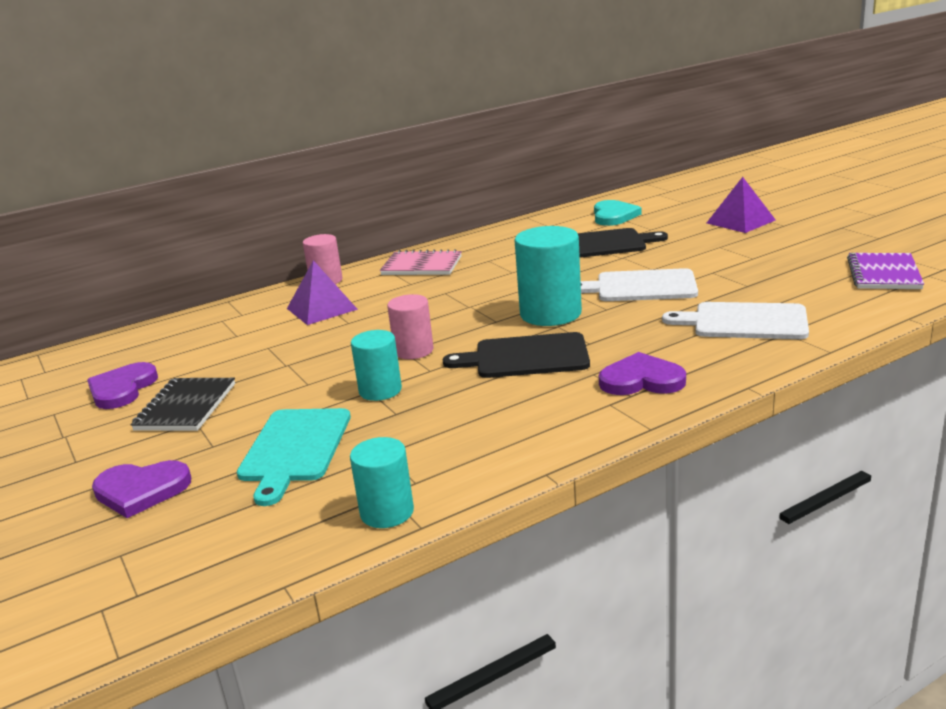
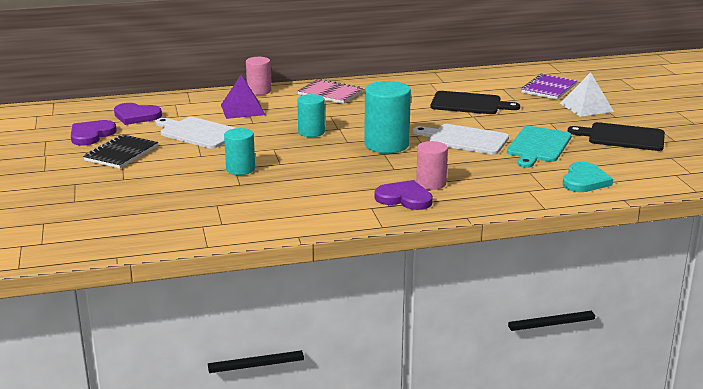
camera: 15 degrees right, 0 degrees up
purple heart [92,460,191,518] -> purple heart moved to [114,103,162,125]
turquoise cutting board [237,408,351,506] -> turquoise cutting board moved to [507,126,572,168]
turquoise cylinder [350,437,414,528] -> turquoise cylinder moved to [297,94,325,137]
pink cylinder [387,294,434,359] -> pink cylinder moved to [416,141,448,190]
black cutting board [443,332,590,378] -> black cutting board moved to [567,122,665,151]
turquoise heart [594,200,642,226] -> turquoise heart moved to [563,162,613,192]
white cutting board [662,302,809,339] -> white cutting board moved to [155,117,235,149]
purple pyramid [707,177,776,233] -> white pyramid [560,72,614,117]
purple notebook [847,253,924,289] -> purple notebook moved to [521,74,577,100]

